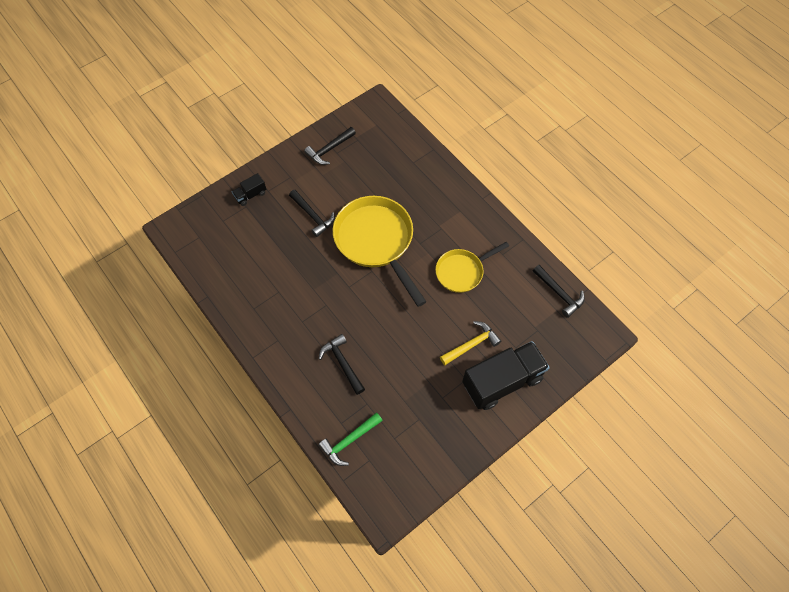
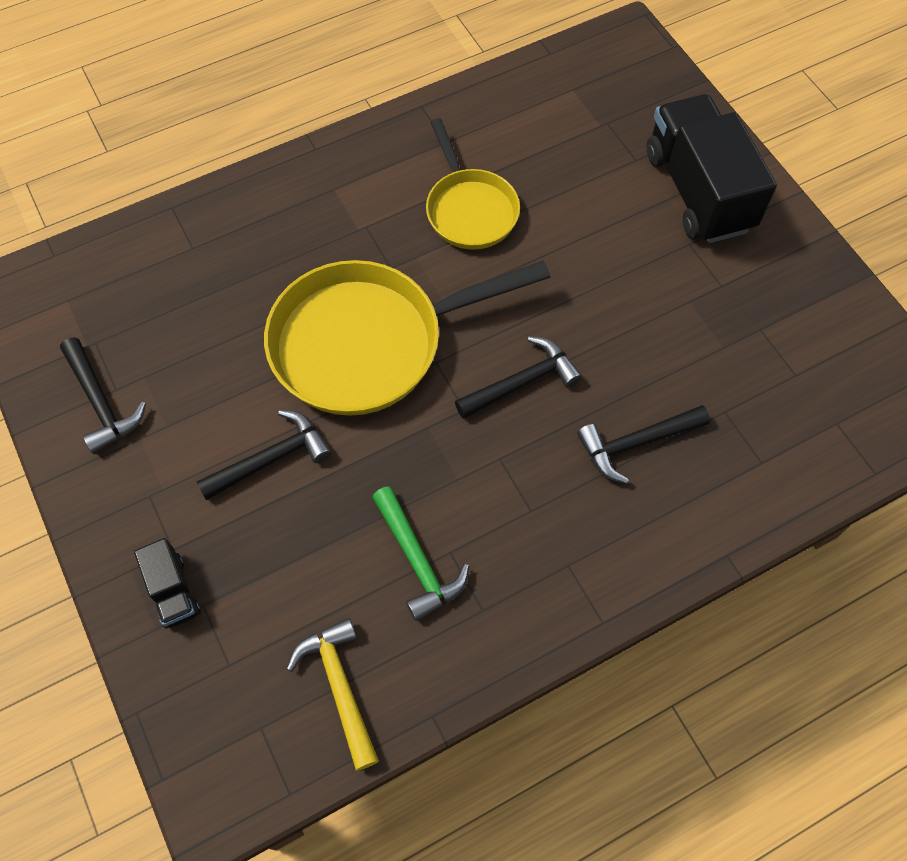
camera: 80 degrees left, 0 degrees up
green hammer [318,412,383,466] -> green hammer moved to [372,486,469,621]
yellow hammer [440,321,501,365] -> yellow hammer moved to [286,618,379,771]
black hammer [533,265,585,318] -> black hammer moved to [455,336,582,419]

